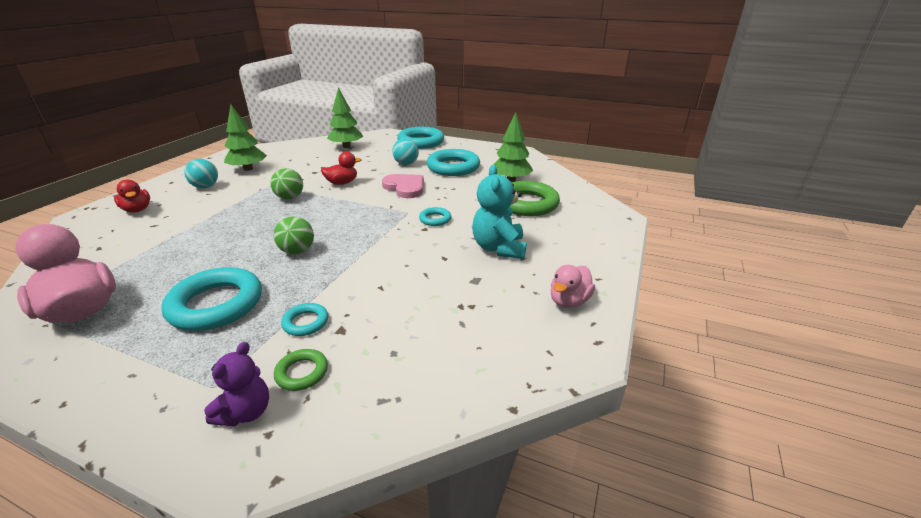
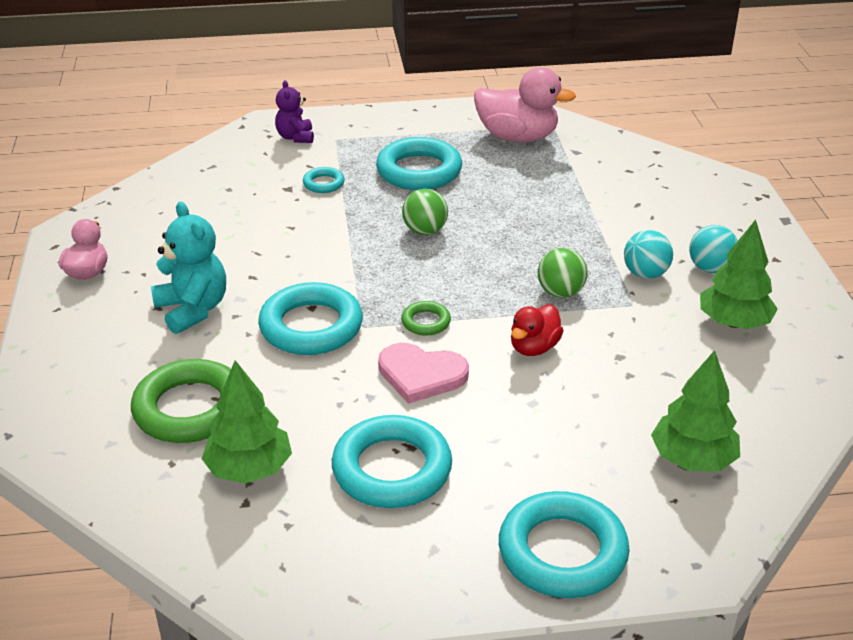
camera: 150 degrees right, 5 degrees up
red duck [114,180,150,213] -> none
green ring [274,349,328,391] -> green ring moved to [401,301,451,336]
turquoise ball [392,138,419,165] -> turquoise ball moved to [624,230,673,279]
turquoise ring [419,207,451,226] -> turquoise ring [258,282,363,355], size x2.09

